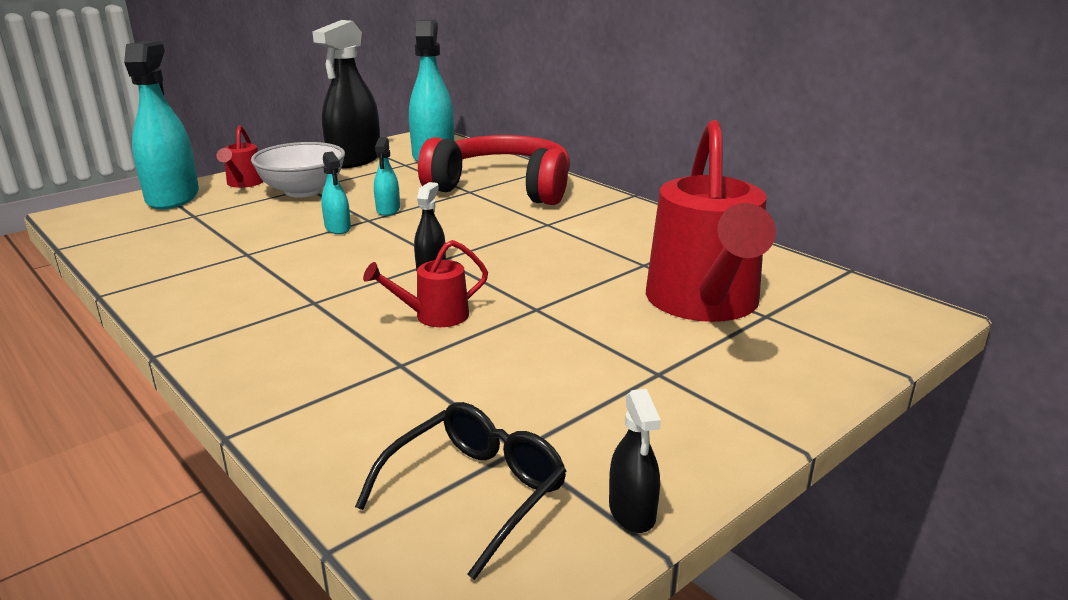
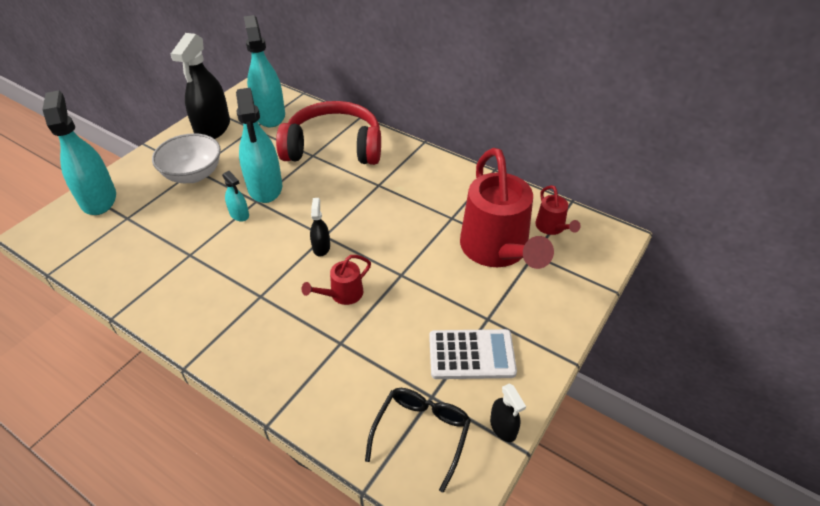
camera: 15 degrees left, 20 degrees up
red watering can [216,125,264,188] -> red watering can moved to [535,185,581,235]
turquoise spray bottle [374,137,400,216] -> turquoise spray bottle [236,88,282,203], size x2.14
none -> white calculator [429,329,517,379]

